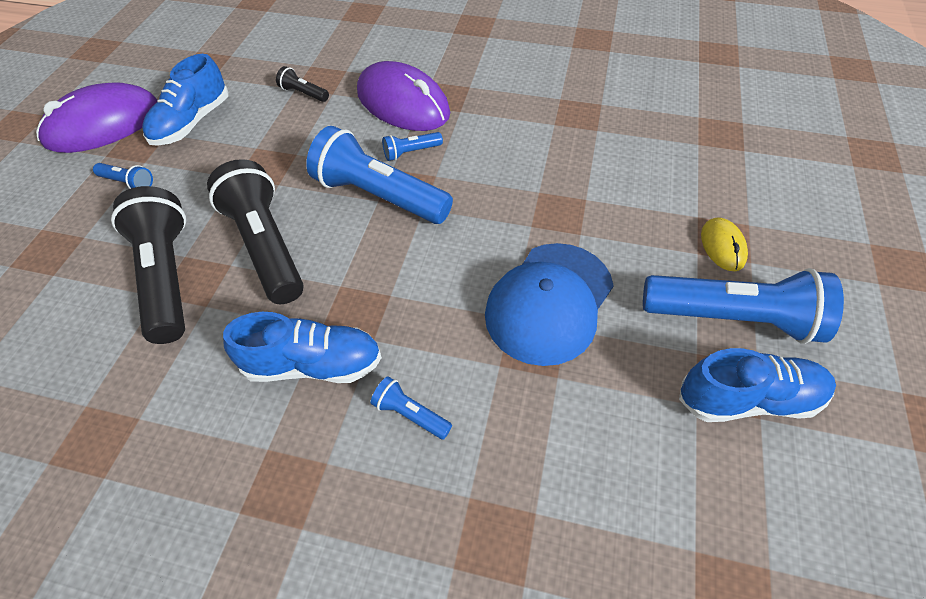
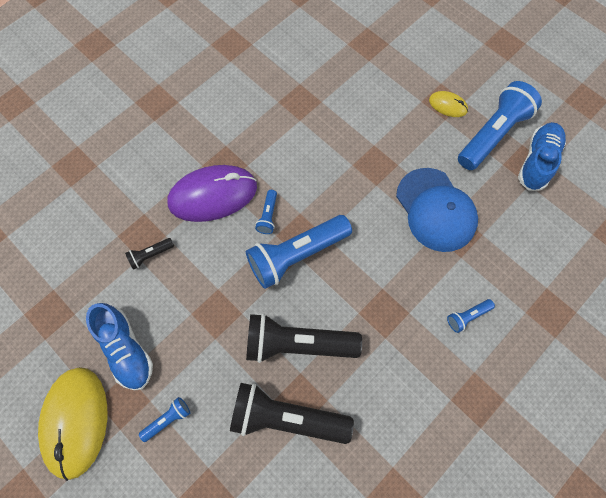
camera: 60 degrees left, 15 degrees up
purple mouse [36,82,157,153] -> yellow mouse [38,367,107,481]
blue shoe [223,312,382,383] -> none

